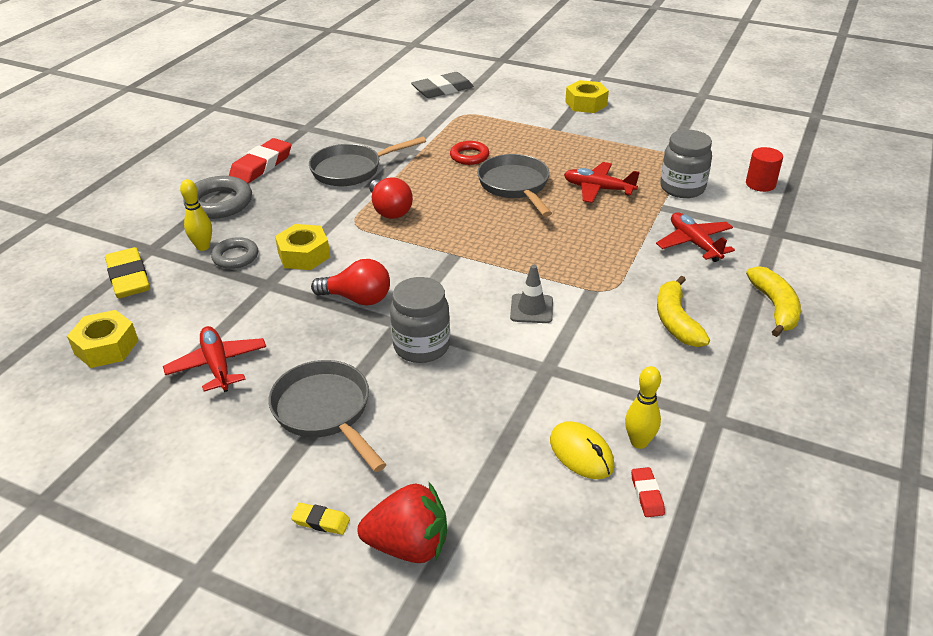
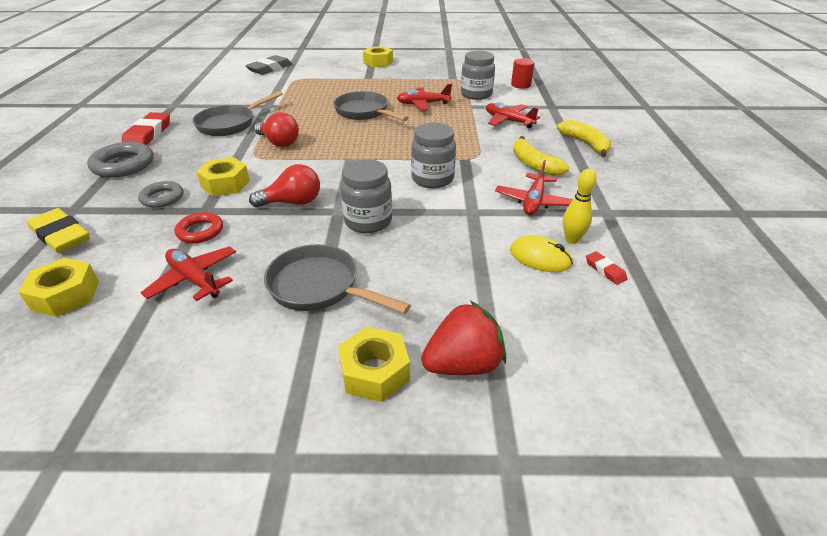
camera: 25 degrees left, 0 degrees up
yellow bowling pin [180,179,212,251] -> none
yellow eraser [291,503,350,535] -> yellow nut [338,327,410,402]
red ring [450,141,489,165] -> red ring moved to [175,212,223,243]
grey traffic cone [510,265,553,323] -> grey jar [411,123,456,188]
none -> red plane [495,160,573,215]

